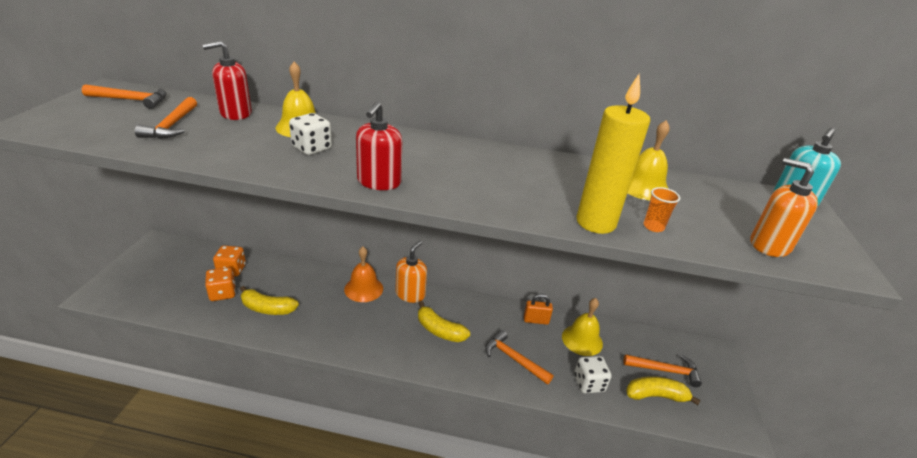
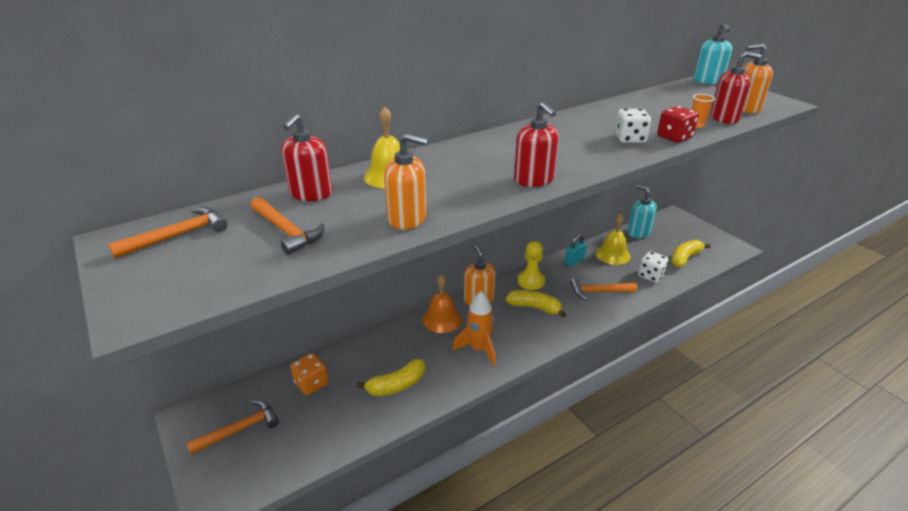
camera: 40 degrees left, 0 degrees up
orange dice [205,267,236,301] -> none
white dice [289,113,332,155] -> white dice moved to [615,109,651,143]
yellow banana [418,302,470,342] -> yellow banana turned 150 degrees counterclockwise [506,290,567,318]
orange padlock [524,294,553,325] -> turquoise padlock [565,234,587,266]
yellow candle [576,74,650,234] -> red dice [657,106,699,143]
orange hammer [623,354,702,387] -> orange hammer moved to [187,400,279,455]
yellow bell [628,120,670,201] -> none
none -> orange soap dispenser [384,134,428,230]
none -> orange rocket [452,291,496,366]
none -> yellow pawn [518,241,545,290]
none -> turquoise soap dispenser [627,185,657,238]
none -> red soap dispenser [710,52,761,124]

